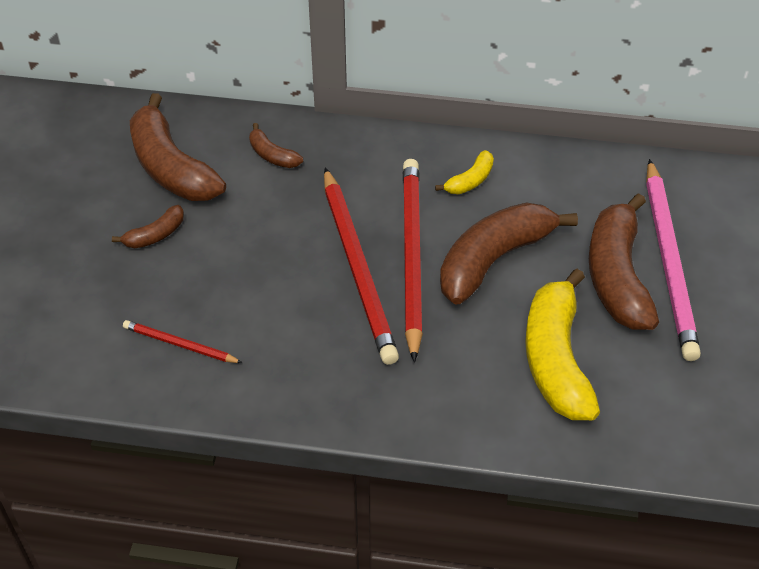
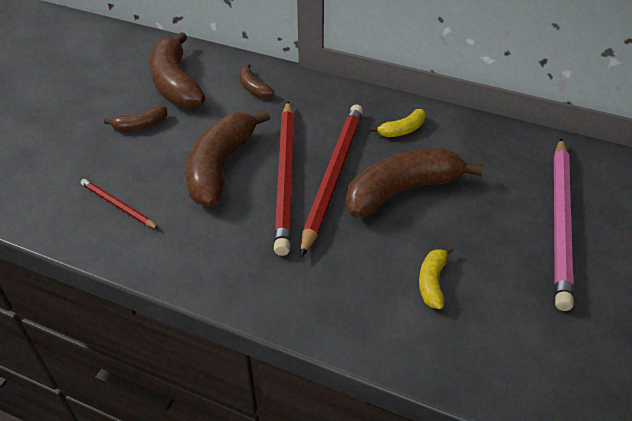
camera: 15 degrees right, 5 degrees down
yellow banana [525,269,600,420] -> yellow banana [419,246,454,309], size x0.47
brown banana [589,193,659,330] -> brown banana moved to [186,110,270,206]

